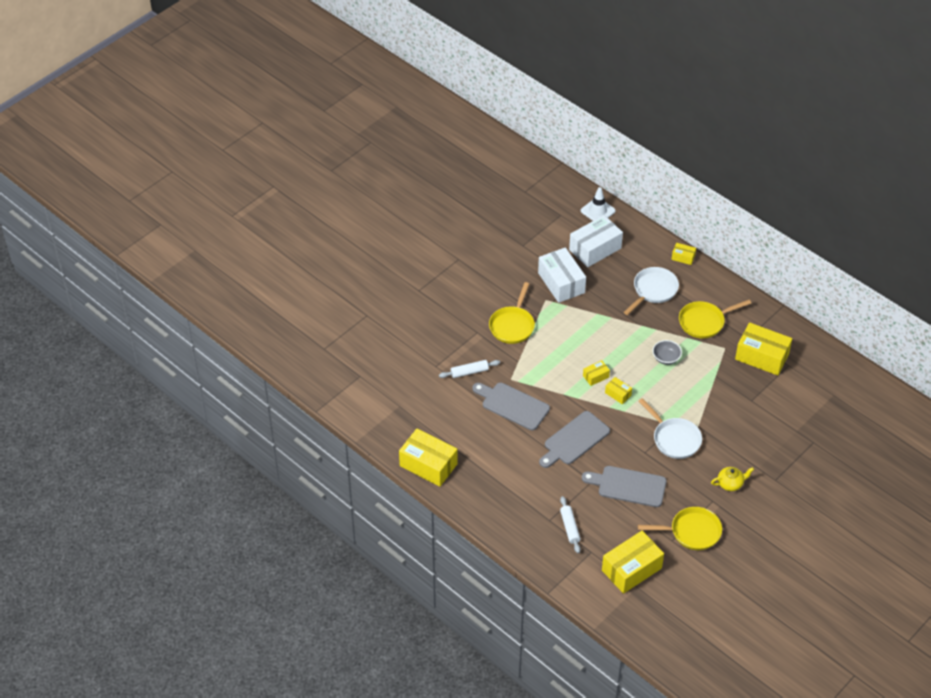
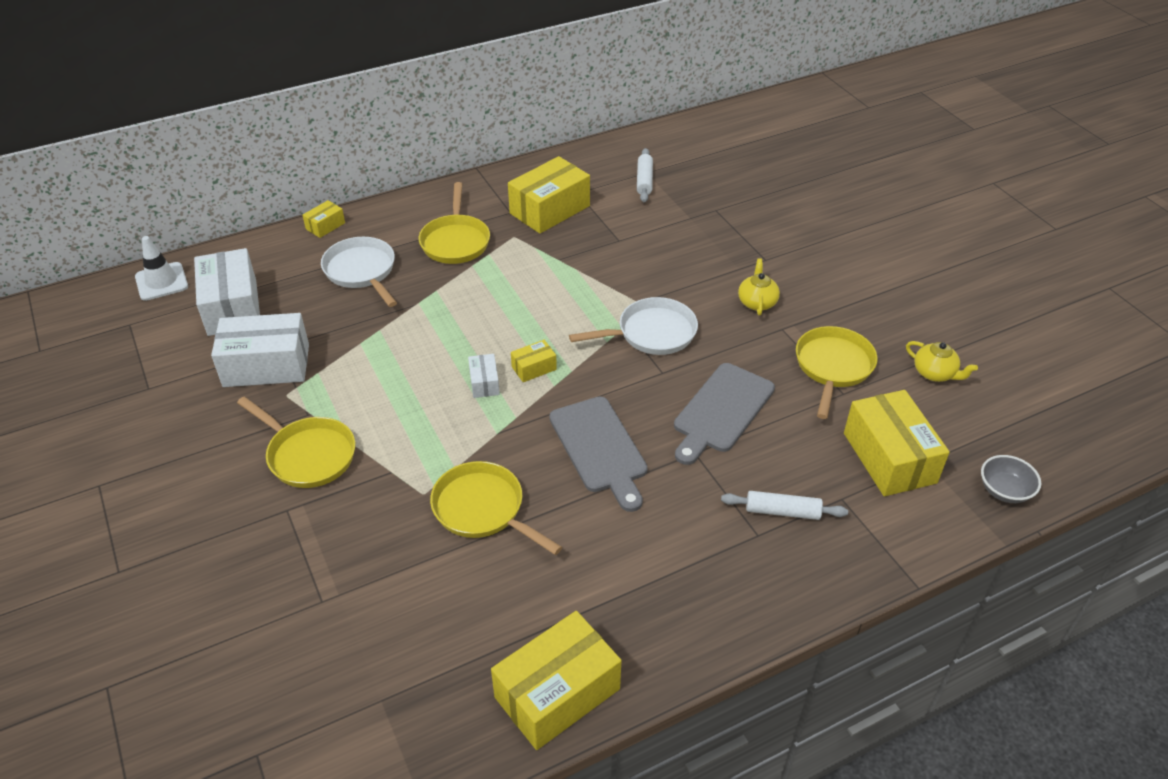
camera: 70 degrees left, 5 degrees down
white rolling pin [439,360,500,378] -> white rolling pin moved to [637,148,653,202]
grey cutting board [472,383,550,430] -> yellow pan [430,461,562,555]
yellow box [583,360,610,386] -> white box [468,354,500,398]
grey bowl [652,340,682,365] -> grey bowl moved to [981,455,1041,503]
none -> yellow teapot [906,341,978,382]

